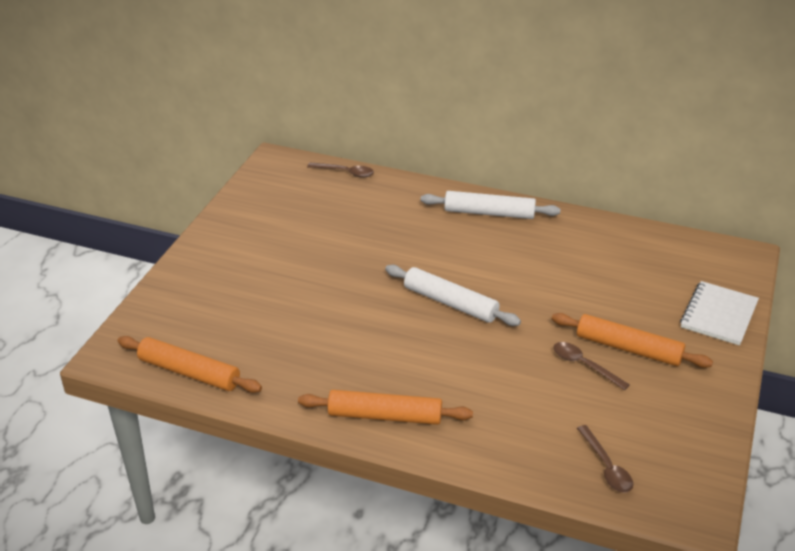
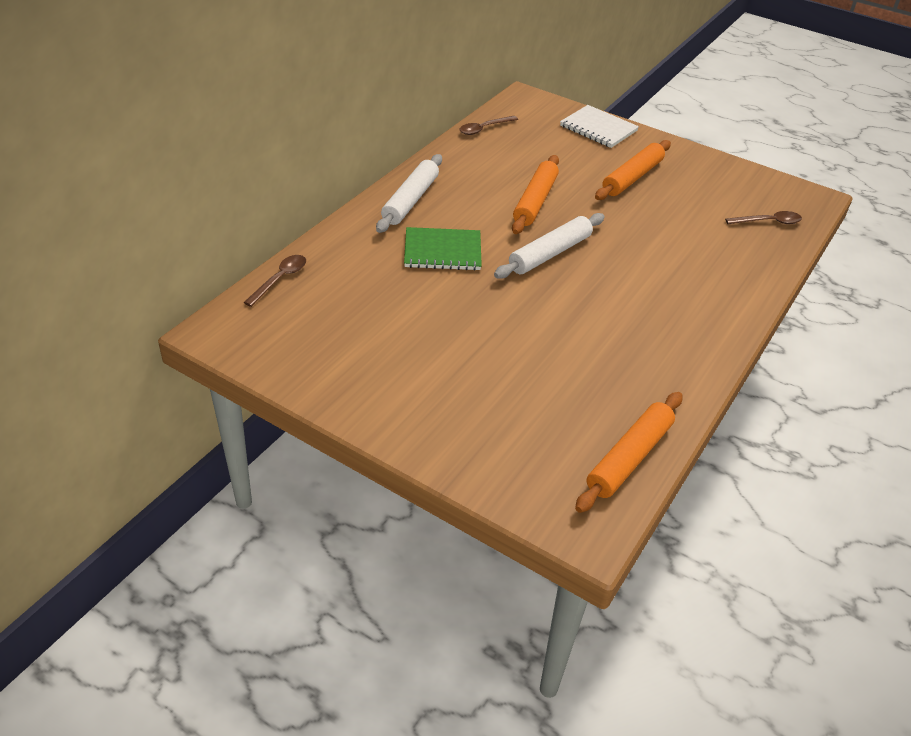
camera: 80 degrees left, 5 degrees up
orange rolling pin [298,390,473,425] -> orange rolling pin moved to [512,155,559,234]
brown spoon [553,342,630,391] -> brown spoon moved to [459,116,518,135]
none -> green notebook [404,227,482,271]

